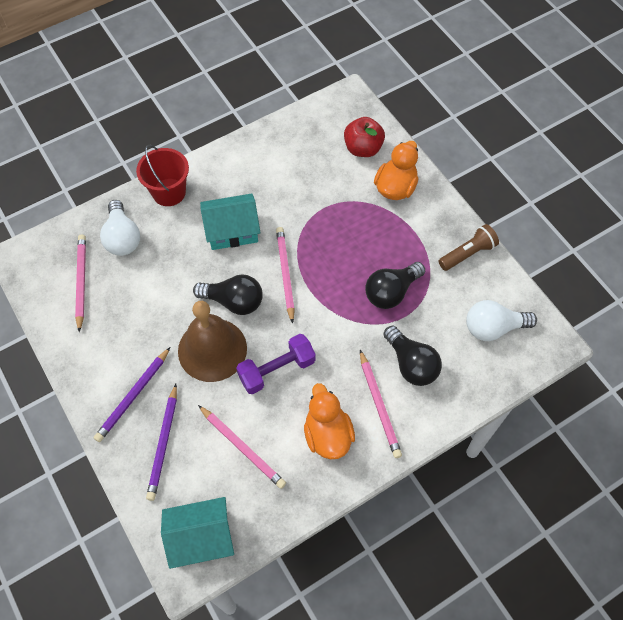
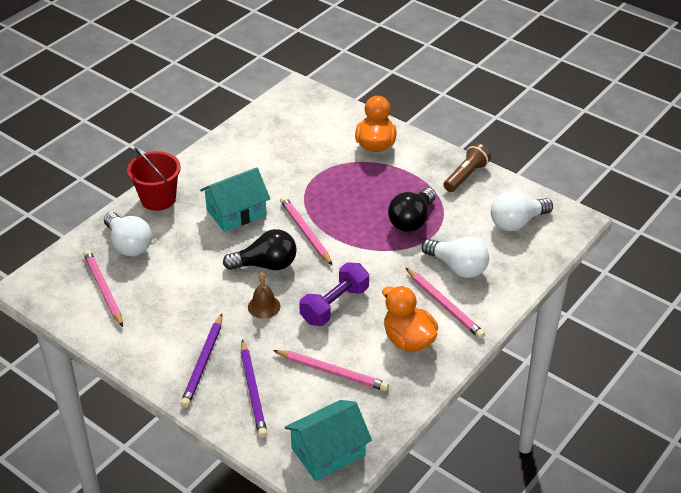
camera: 20 degrees left, 20 degrees down
brown bell [178,301,247,382] -> brown bell [248,272,280,319], size x0.46
red apple [344,117,385,157] -> none
black light bulb [383,326,442,386] -> white light bulb [421,237,489,278]

